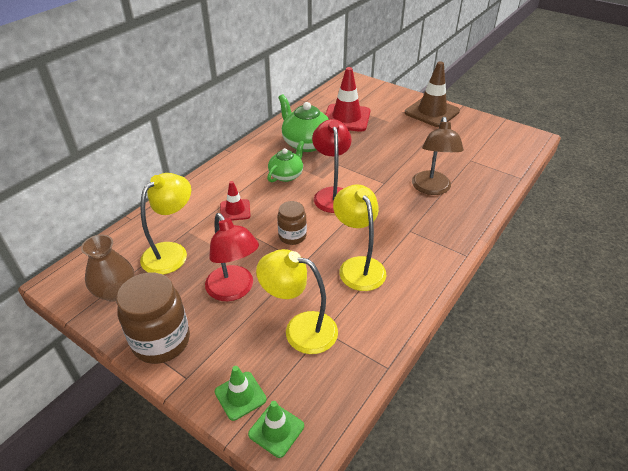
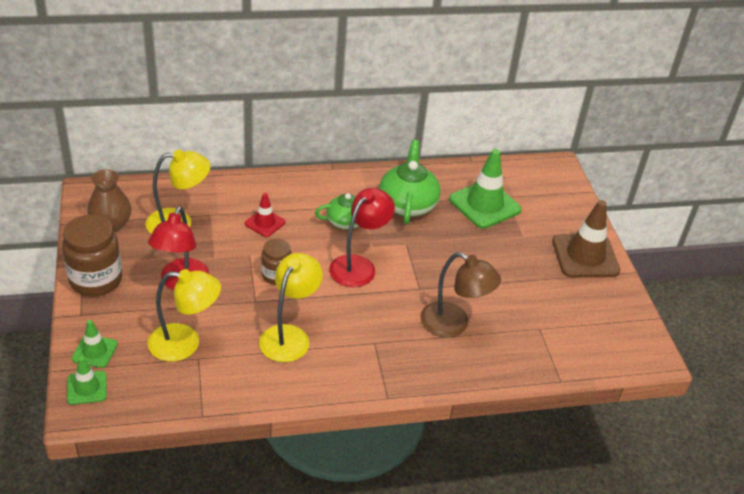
camera: 40 degrees right, 0 degrees up
yellow lamp [256,249,338,354] -> yellow lamp turned 120 degrees clockwise [148,269,221,362]
red traffic cone [325,67,370,132] -> green traffic cone [449,149,521,229]
brown lamp [412,117,464,195] -> brown lamp turned 105 degrees counterclockwise [420,252,501,337]

